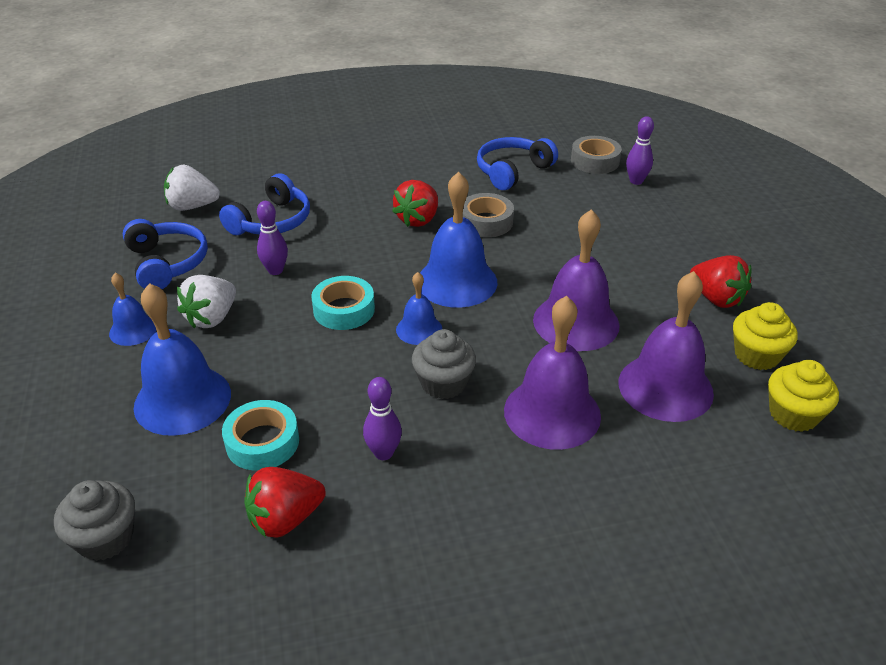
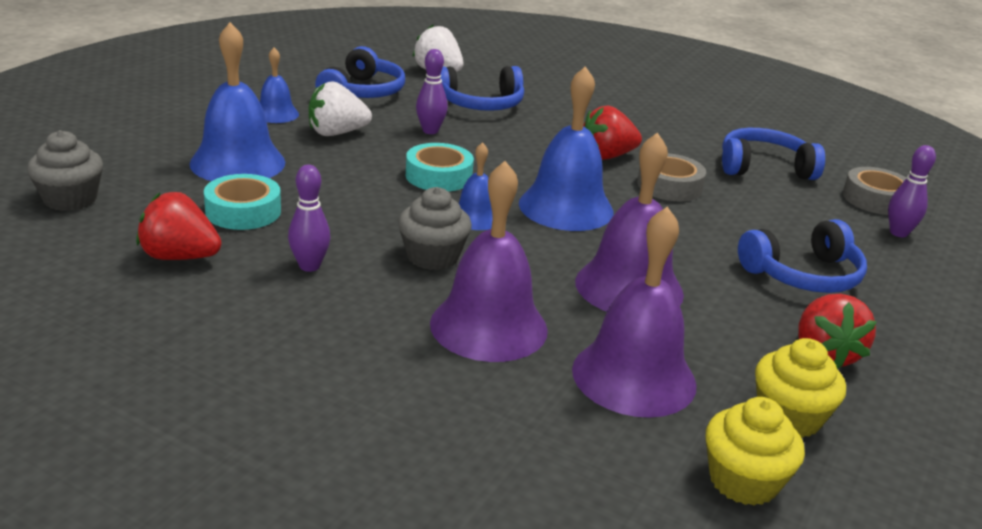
camera: 40 degrees right, 10 degrees down
none -> blue headphones [738,219,867,293]

